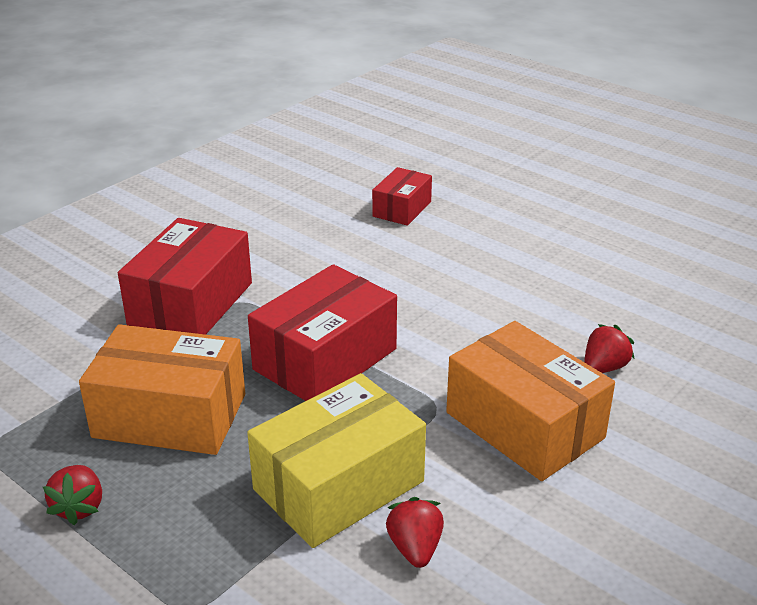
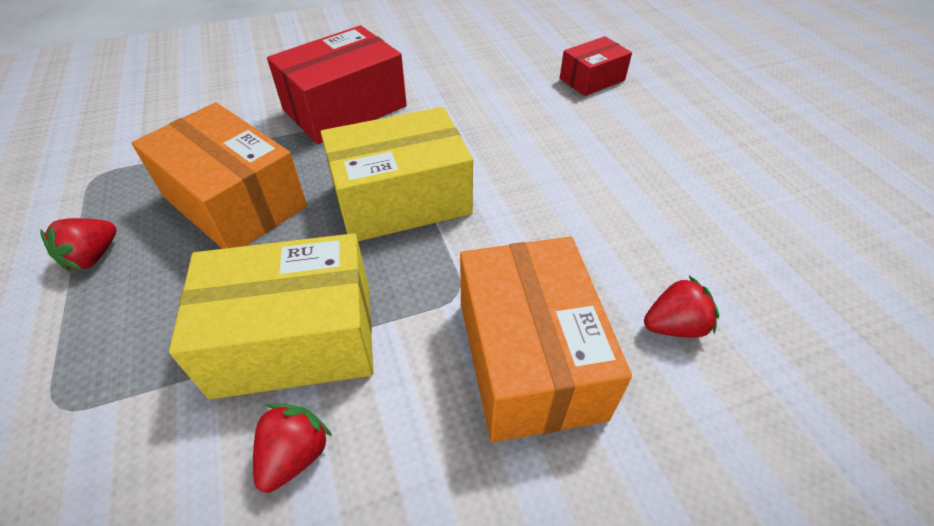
camera: 30 degrees right, 15 degrees up
red box [248,264,397,401] -> yellow box [321,107,473,241]

